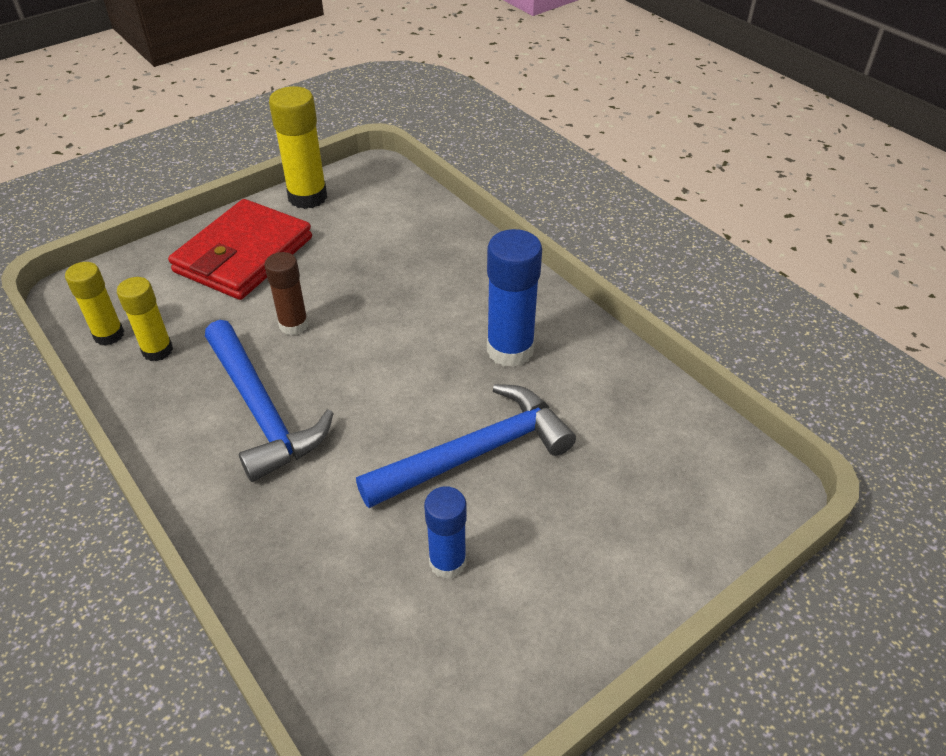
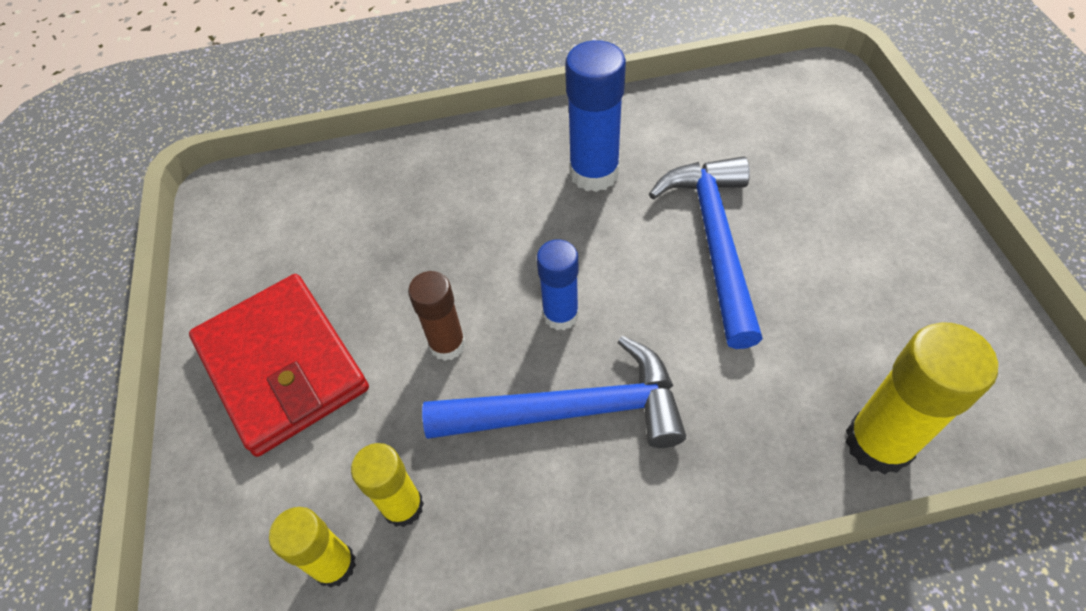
camera: 60 degrees left, 10 degrees up
yellow glue stick [269,86,327,209] -> yellow glue stick moved to [846,322,998,475]
blue glue stick [424,486,467,579] -> blue glue stick moved to [537,239,579,330]

